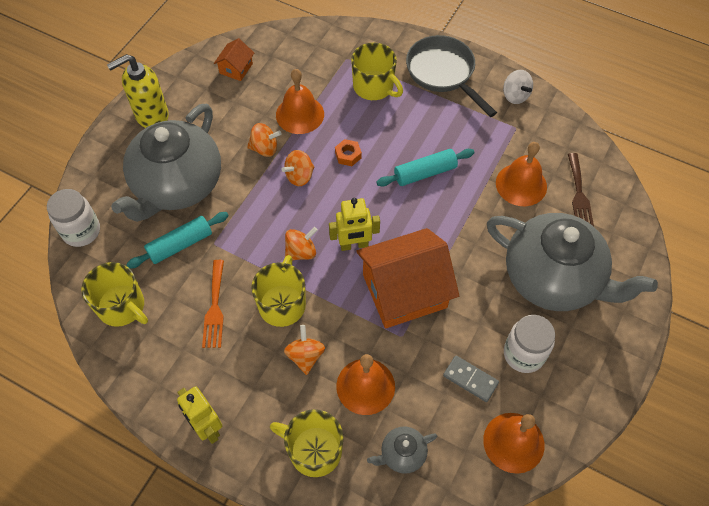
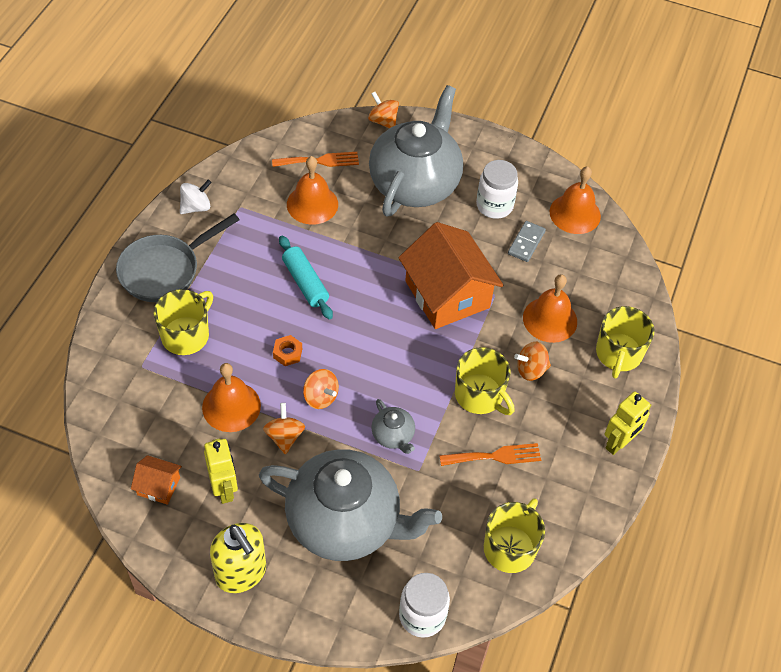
camera: 100 degrees left, 5 degrees down
turquoise rolling pin [126,212,229,269] -> none
yellow mug [251,255,306,327] -> yellow mug turned 135 degrees counterclockwise [455,347,515,415]
orange spinning top [285,227,318,260] -> orange spinning top moved to [368,92,399,129]
yellow robot [329,198,380,251] -> yellow robot moved to [204,438,238,504]
grey teapot [367,427,437,474] -> grey teapot moved to [371,399,415,454]
brown fork [568,153,594,227] -> orange fork [272,152,359,167]

